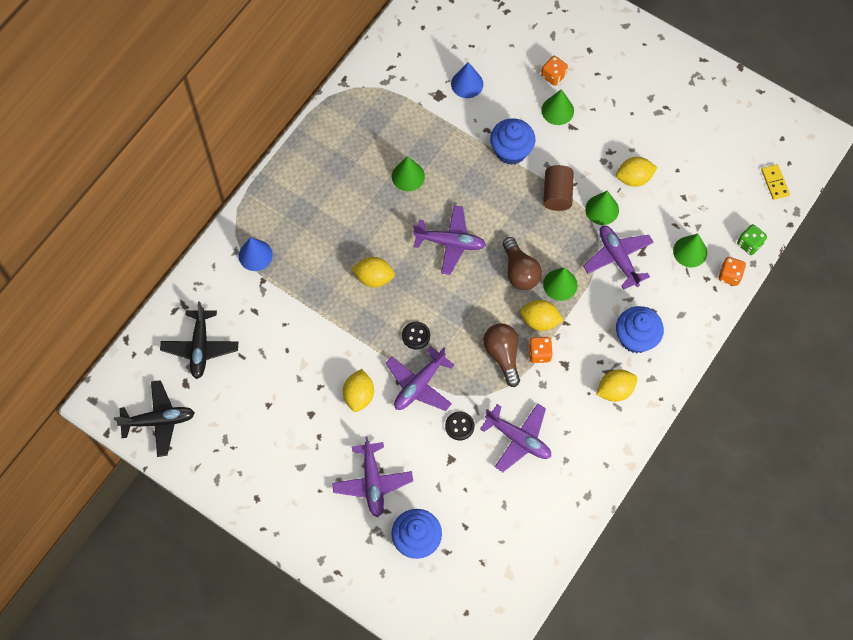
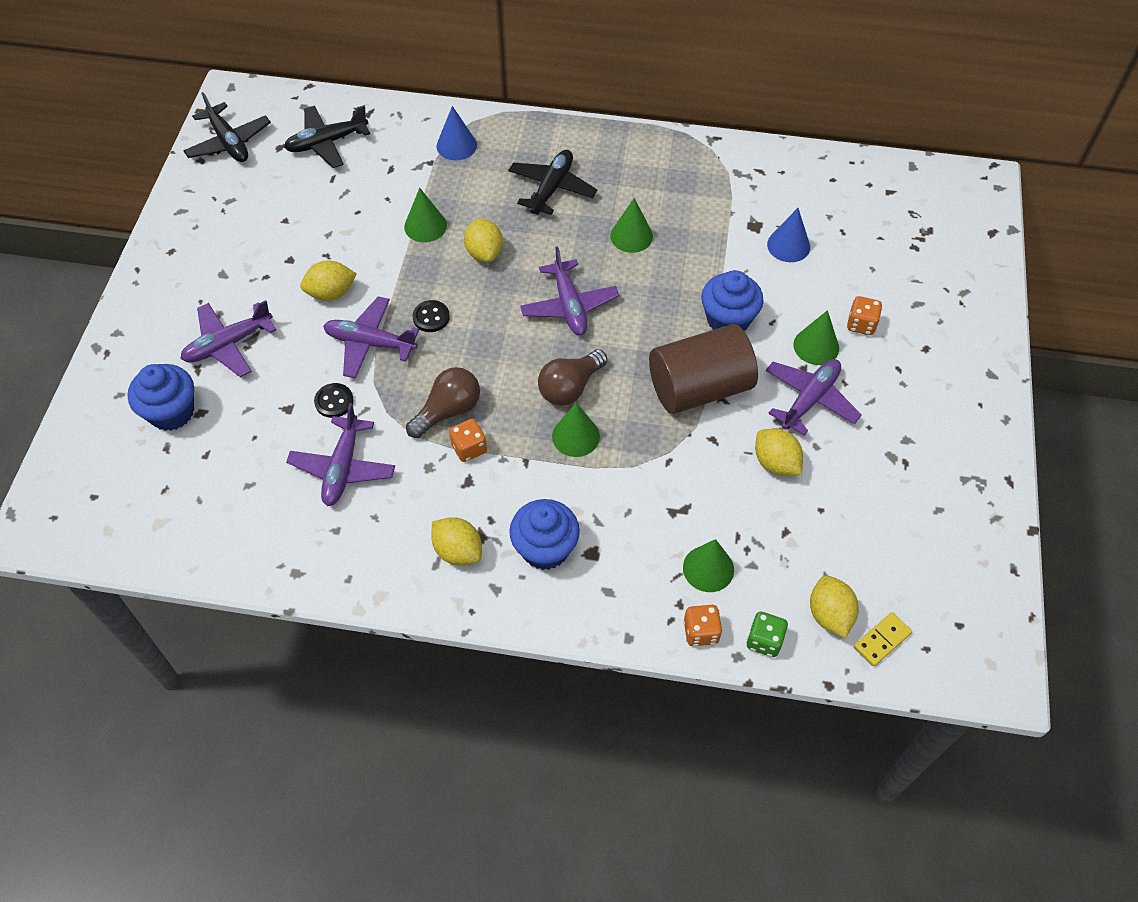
camera: 65 degrees right, 10 degrees down
yellow lemon [520,300,564,331] -> yellow lemon moved to [810,575,859,638]
brown cylinder [543,165,574,211] -> brown cylinder [649,324,758,414], size x1.69
purple plane [583,225,654,290] -> purple plane moved to [766,359,862,435]
green cone [585,191,619,225] -> green cone moved to [404,188,447,242]
none -> black plane [508,150,597,215]

